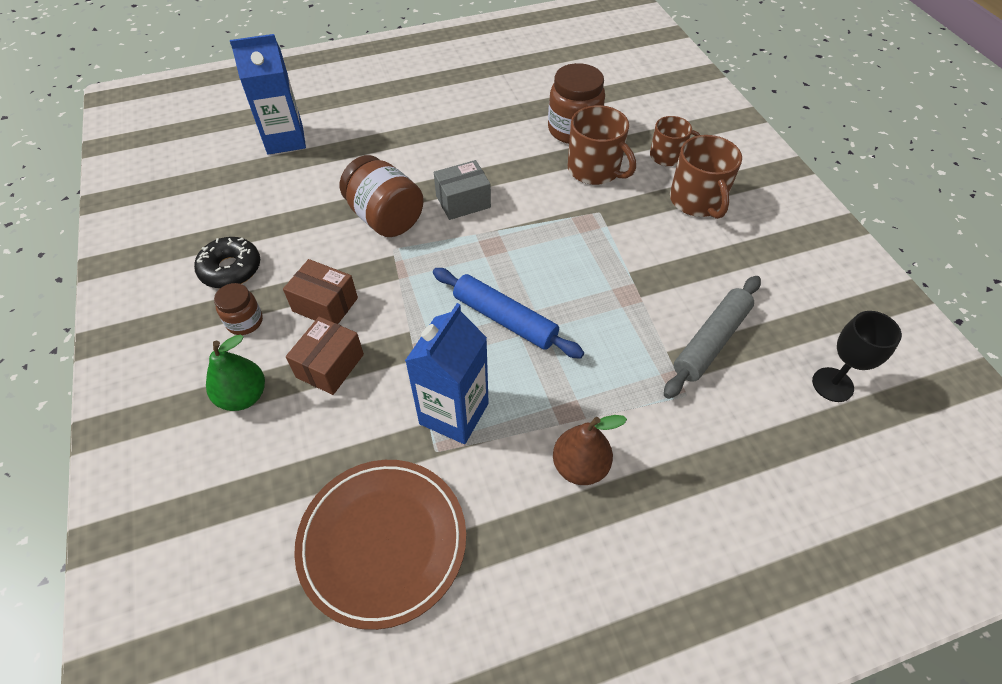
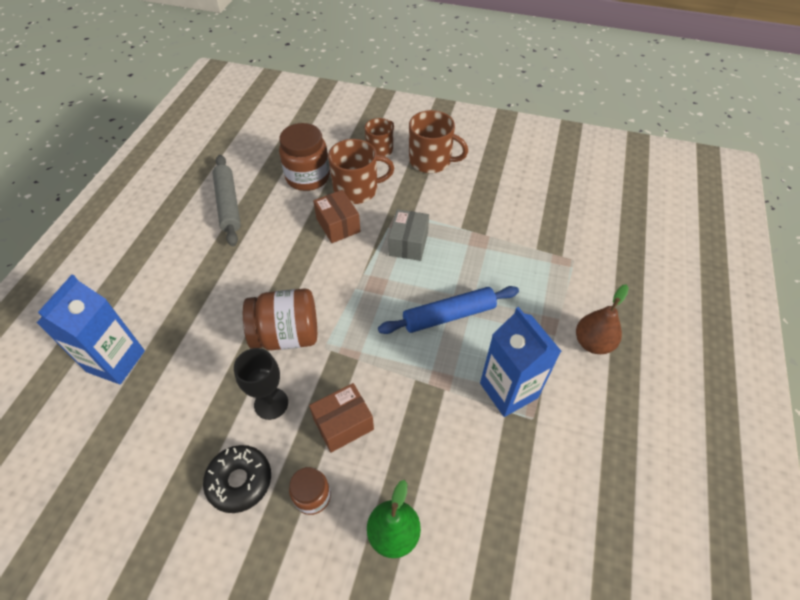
camera: 55 degrees left, 0 degrees up
brown box [286,316,364,395] -> brown box moved to [313,190,361,243]
brown plate [294,460,466,630] -> none
grey box [434,160,491,220] -> grey box moved to [388,209,429,261]
grey rolling pin [664,276,761,399] -> grey rolling pin moved to [212,155,241,247]
black goblet [812,311,902,402] -> black goblet moved to [234,348,288,420]

